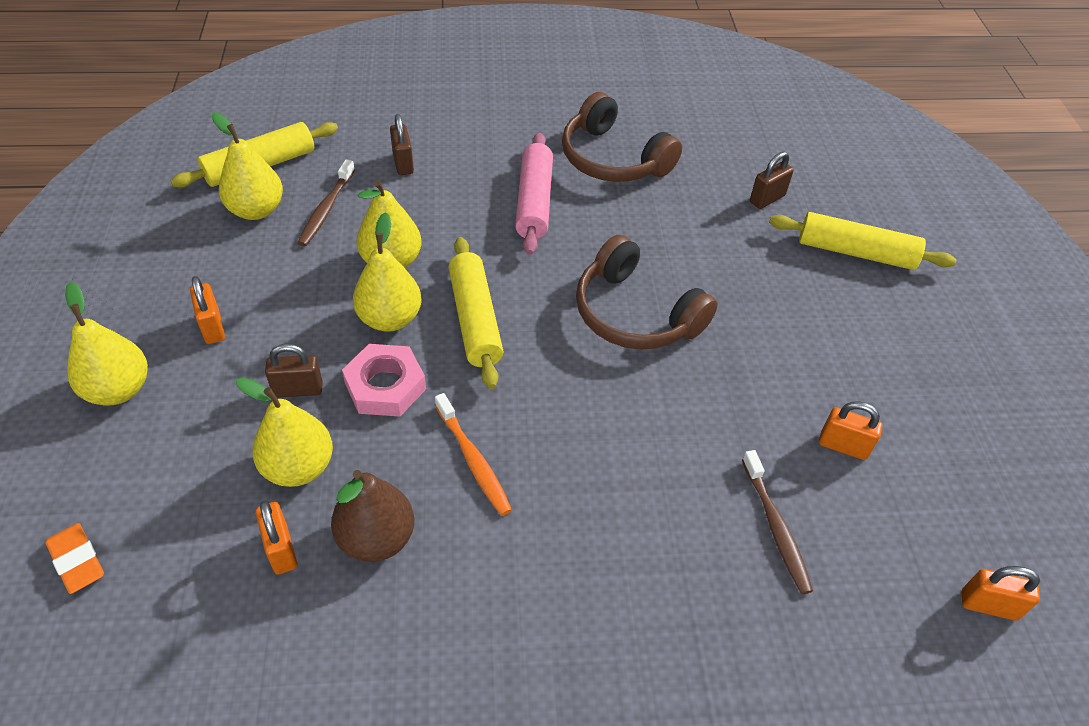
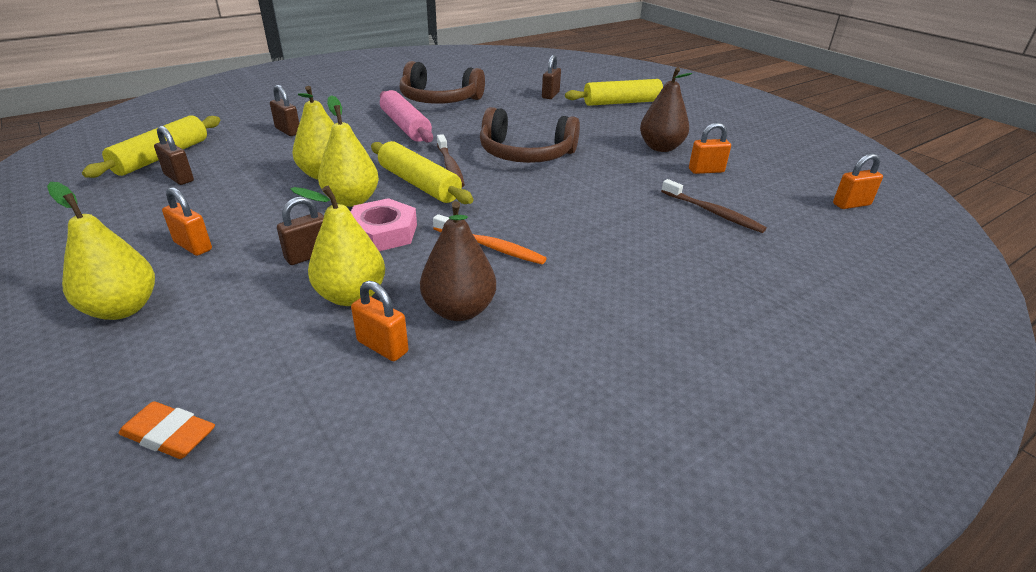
camera: 30 degrees left, 15 degrees down
yellow pear [211,112,283,220] -> brown padlock [154,126,194,185]
brown toothbrush [298,159,355,246] -> brown toothbrush moved to [437,134,465,187]
none -> brown pear [640,67,692,152]

